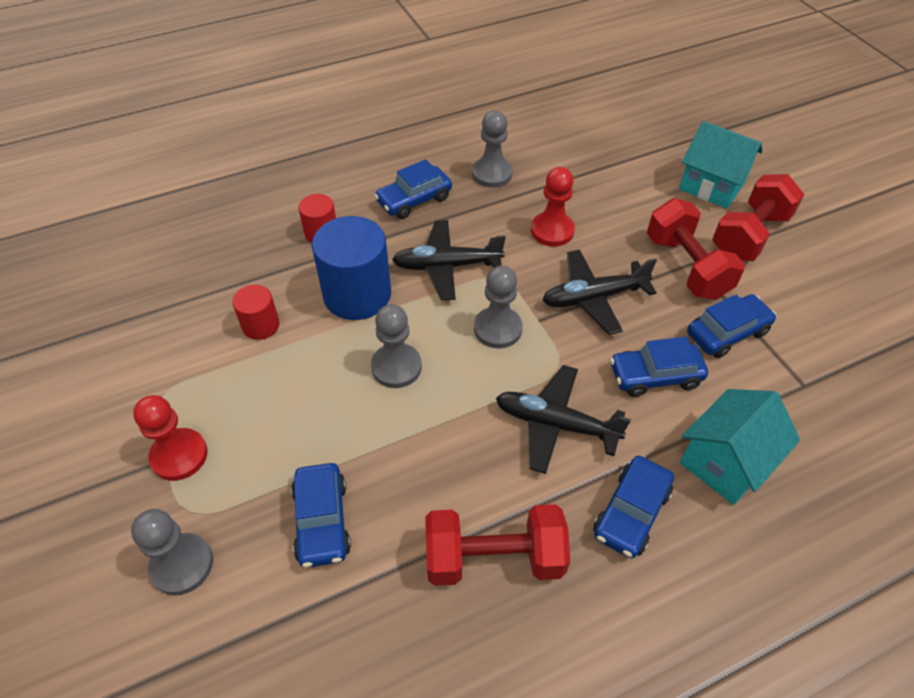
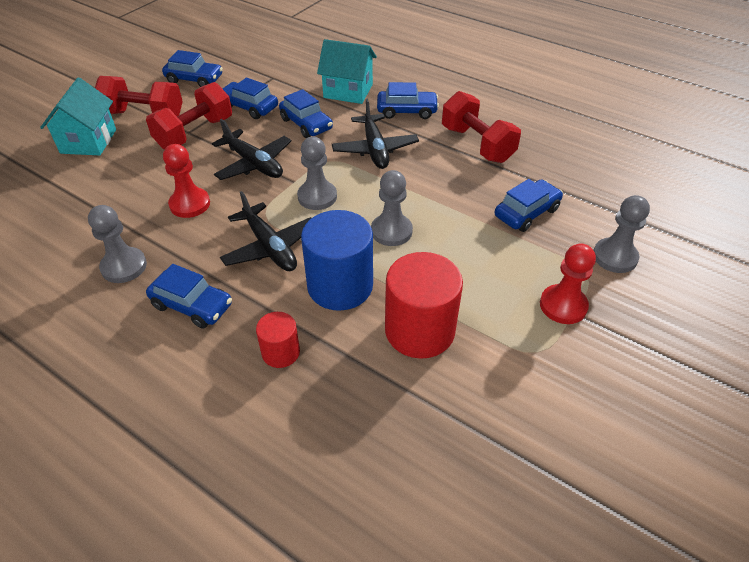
camera: 120 degrees left, 5 degrees down
red cylinder [232,285,280,340] -> red cylinder [385,252,463,359], size x1.89
none -> blue car [162,50,223,87]

